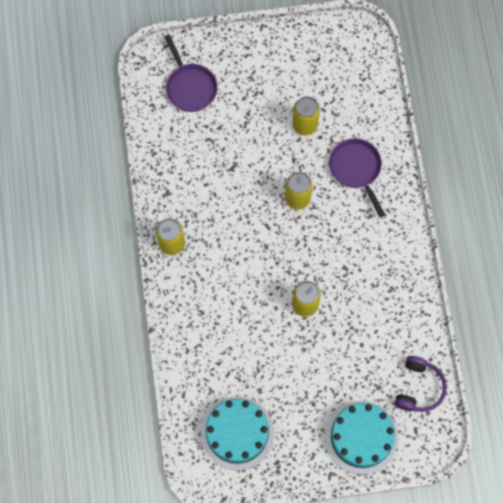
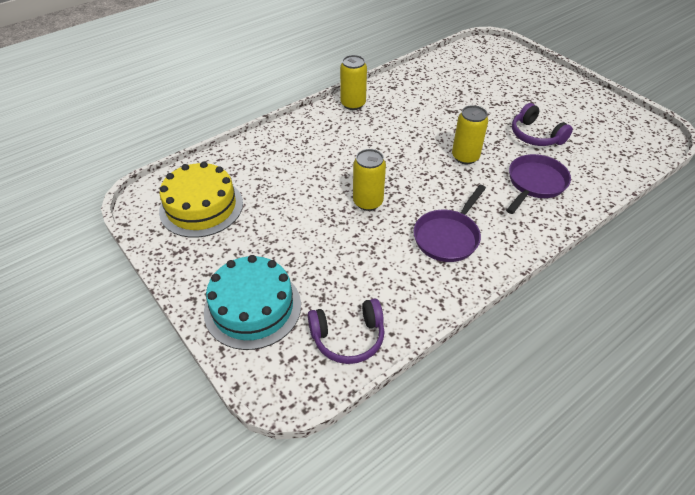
camera: 60 degrees right, 25 degrees down
purple pan [164,34,218,112] -> purple pan moved to [414,185,486,262]
turquoise cake [201,397,274,470] -> yellow cake [159,162,243,238]
yellow can [292,96,320,136] -> purple headphones [512,103,573,146]

